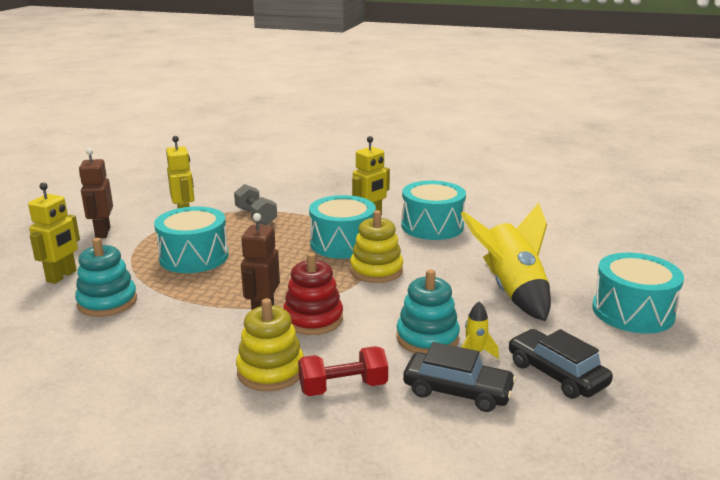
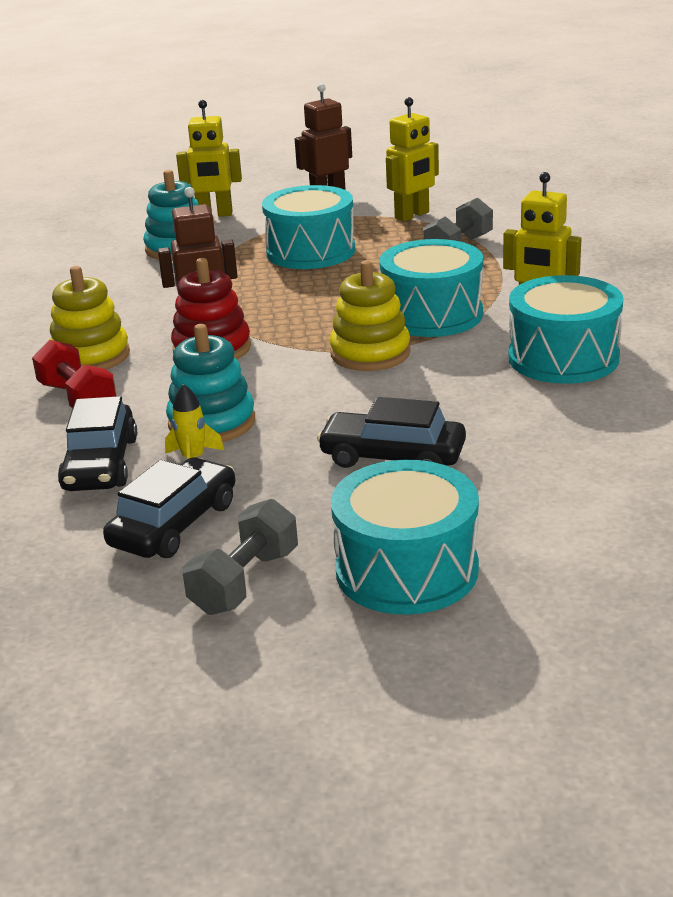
camera: 70 degrees right, 5 degrees up
yellow rocket [461,203,551,321] -> black car [317,397,466,468]
none -> grey dumbbell [183,499,298,615]

